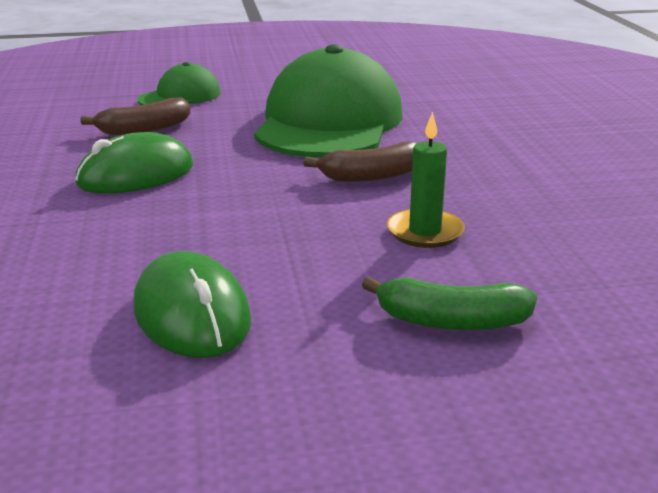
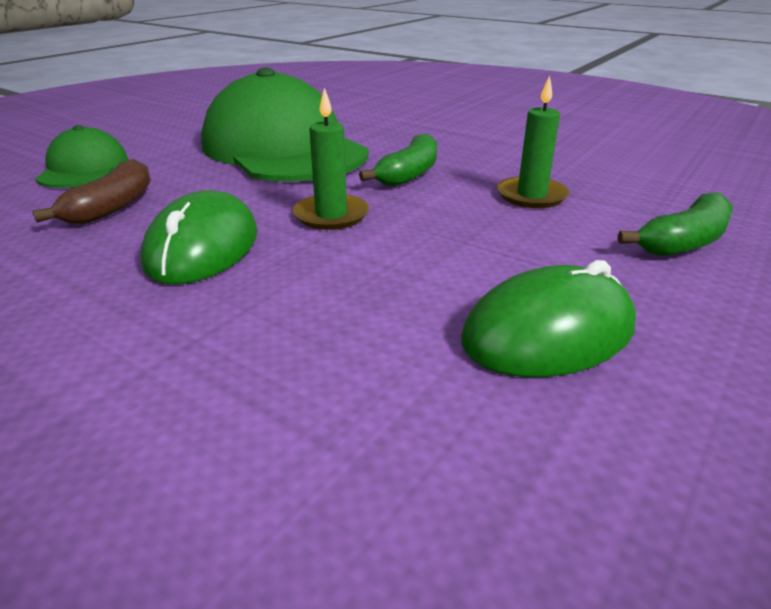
camera: 45 degrees left, 5 degrees up
green mouse [134,251,252,358] -> green mouse turned 45 degrees counterclockwise [461,260,636,377]
brown banana [304,142,419,182] -> green banana [359,133,437,187]
none -> green candle [293,88,369,230]

